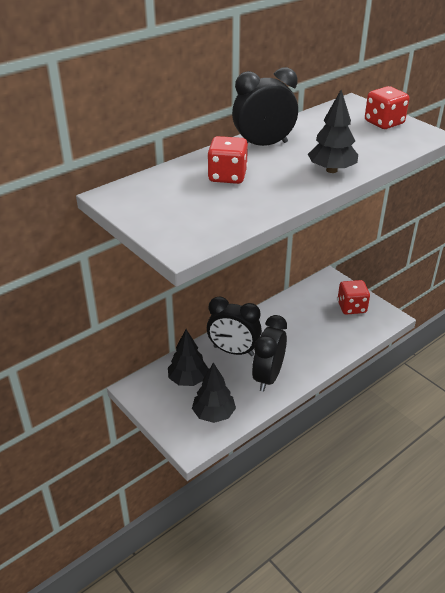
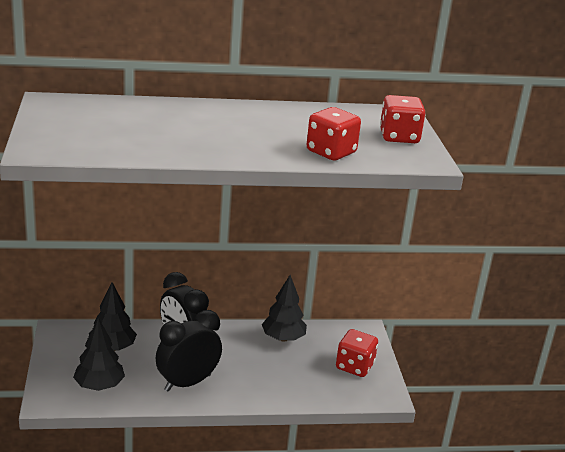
camera: 30 degrees right, 10 degrees down
red dice [207,136,248,184] -> red dice moved to [307,107,361,161]
black clock [232,67,298,146] -> none
black tree [308,90,358,173] -> black tree moved to [262,275,307,342]

